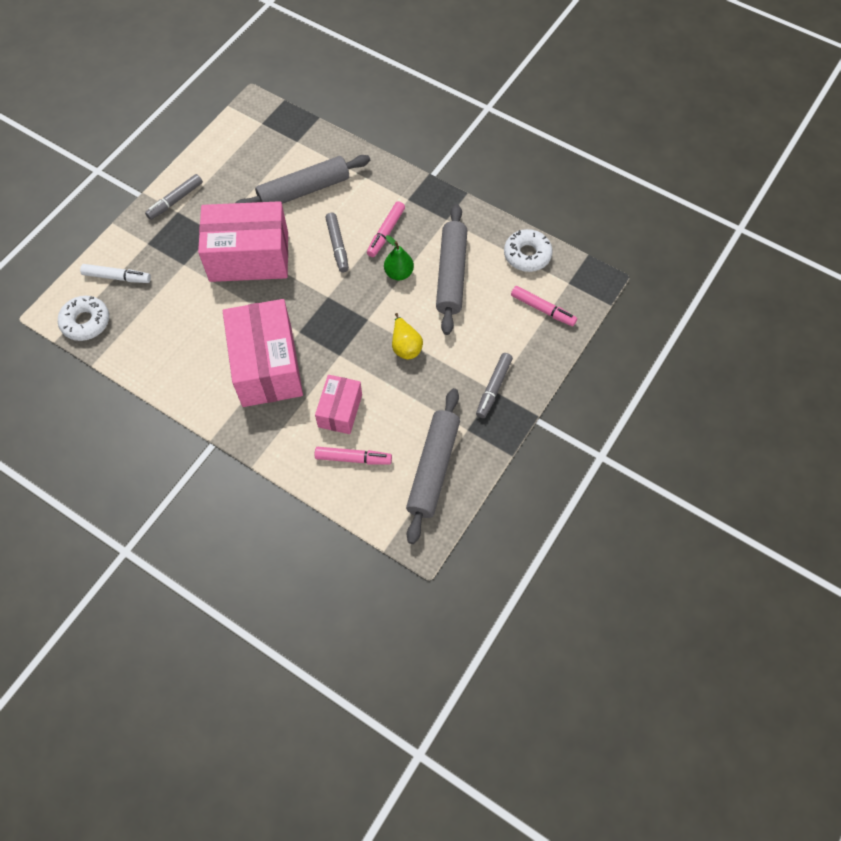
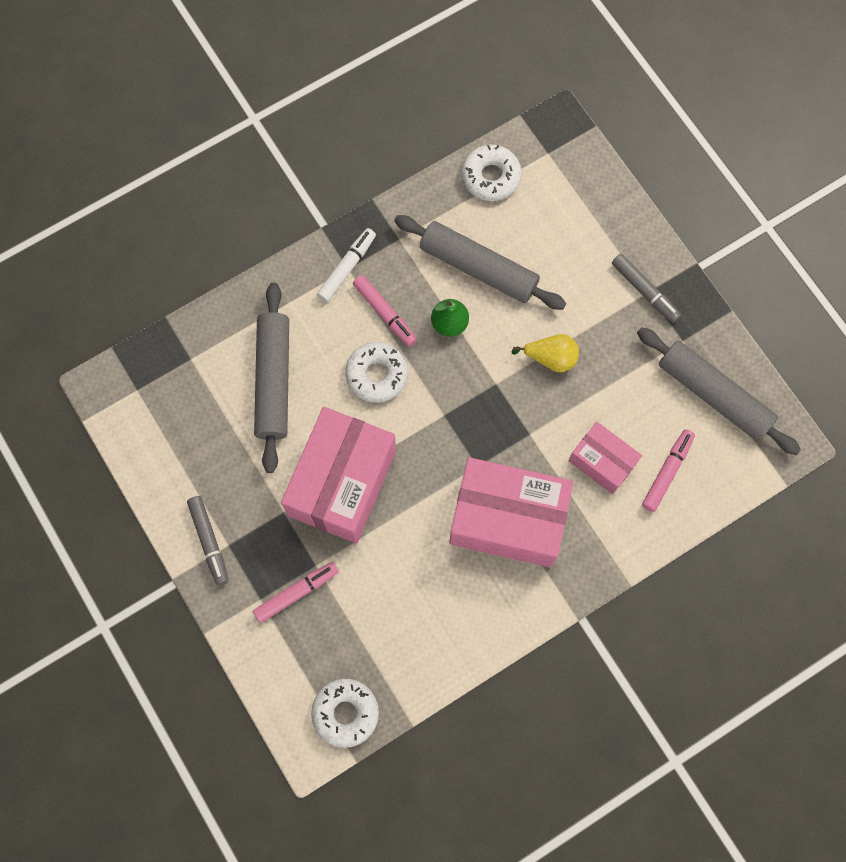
camera: 65 degrees left, 10 degrees up
white marker [80,264,151,283] -> white marker moved to [317,228,376,302]
grey marker [325,213,349,272] -> white donut [345,342,408,403]
pink marker [511,286,577,326] -> pink marker moved to [253,562,339,623]

